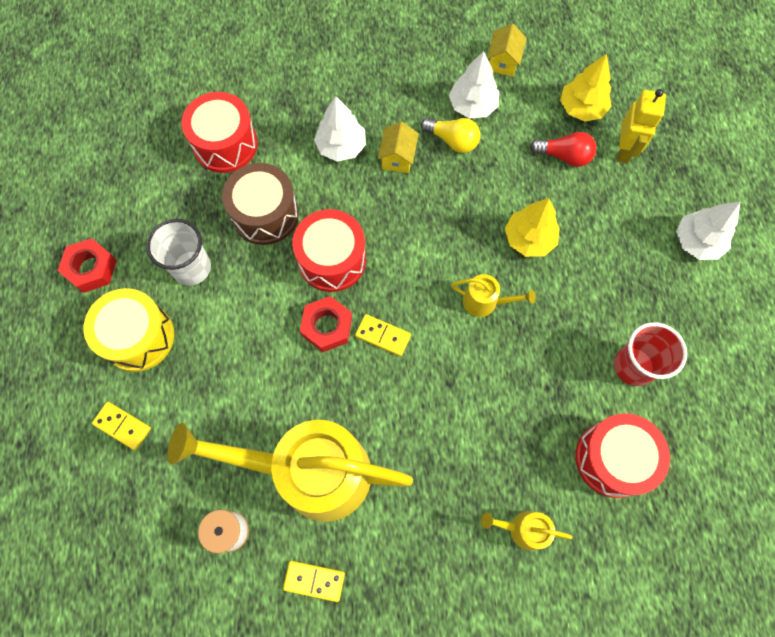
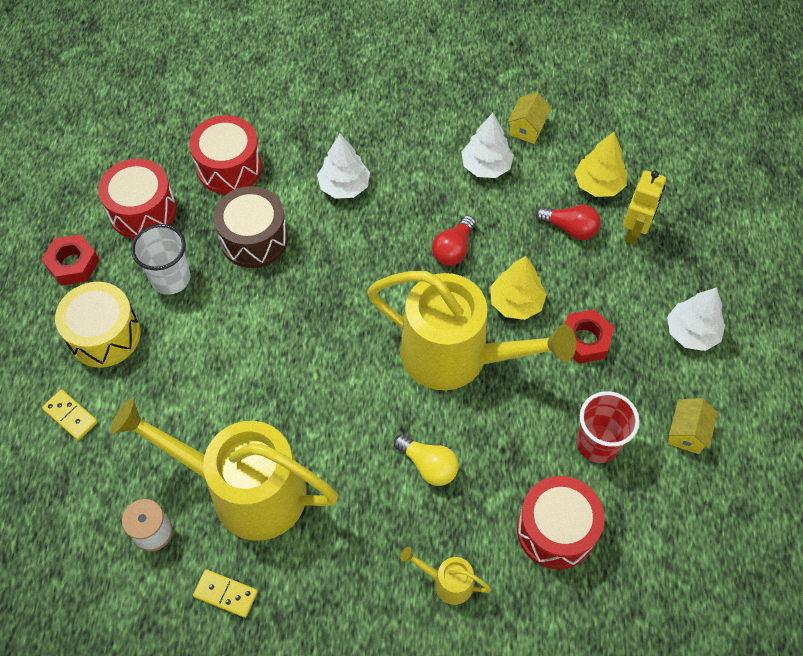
camera: 10 degrees right, 10 degrees down
red drum [292,209,366,292] -> red drum moved to [98,159,177,239]
red nut [300,296,352,352] -> red nut moved to [565,309,614,364]
yellow domino [355,314,411,356] -> none
yellow house [378,121,419,173] -> yellow house moved to [668,398,718,454]
yellow light bulb [421,118,480,153] -> yellow light bulb moved to [394,434,459,486]
yellow watering can [451,274,536,317] -> yellow watering can [367,271,576,390], size x2.46
none -> red light bulb [432,216,476,266]

